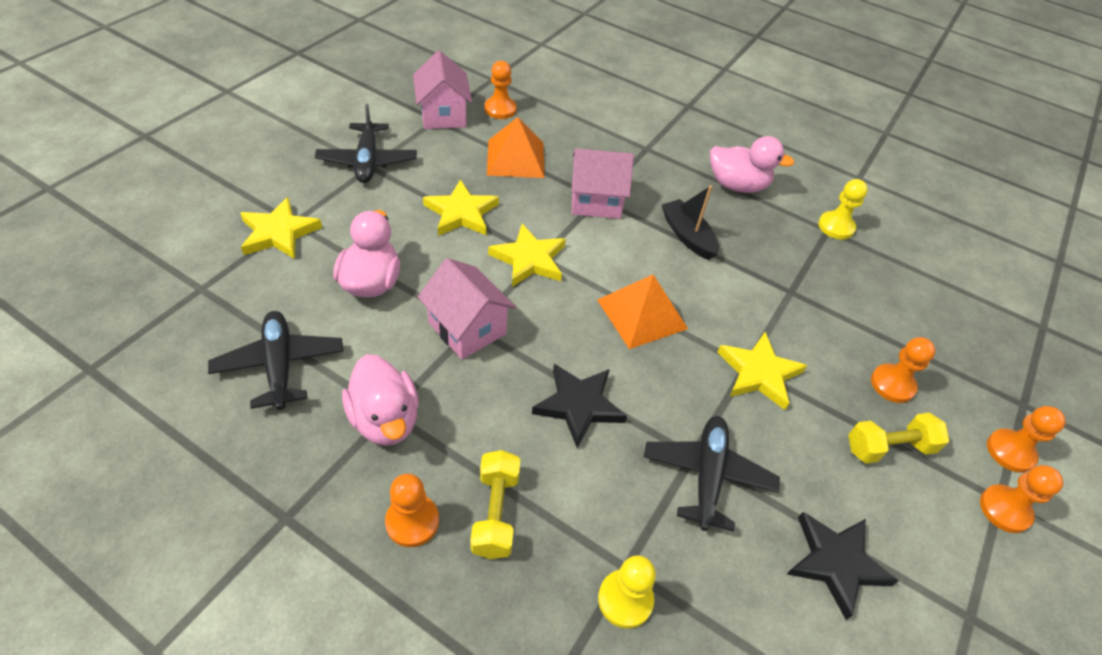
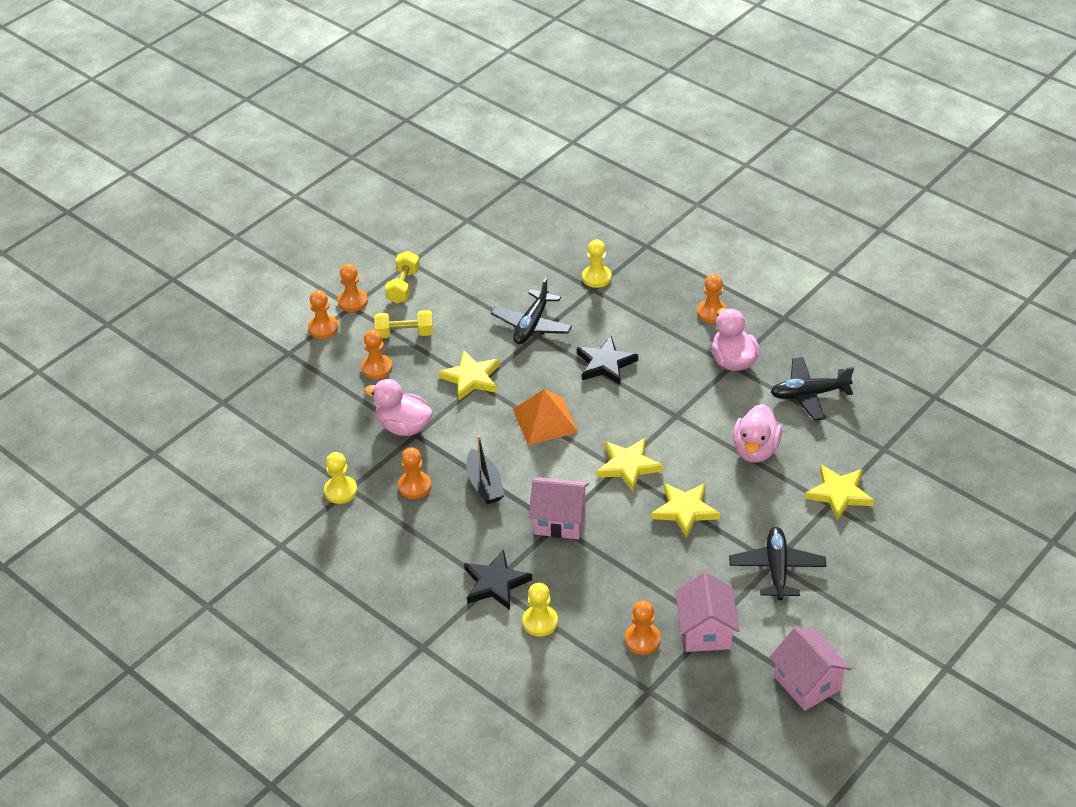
camera: 165 degrees left, 5 degrees down
black plane [208,311,344,410] -> black plane turned 90 degrees clockwise [771,357,854,421]
pink house [418,258,516,360] -> pink house moved to [770,627,852,711]
yellow dumbbell [470,450,520,559] -> yellow dumbbell moved to [385,251,420,303]
orange pyramid [487,117,545,178] -> none
pink duck [710,136,795,193] -> pink duck moved to [365,379,433,436]
black star [787,512,898,620] -> black star moved to [464,550,532,610]
none -> orange pawn [398,447,431,499]
none -> yellow pawn [522,583,558,637]

